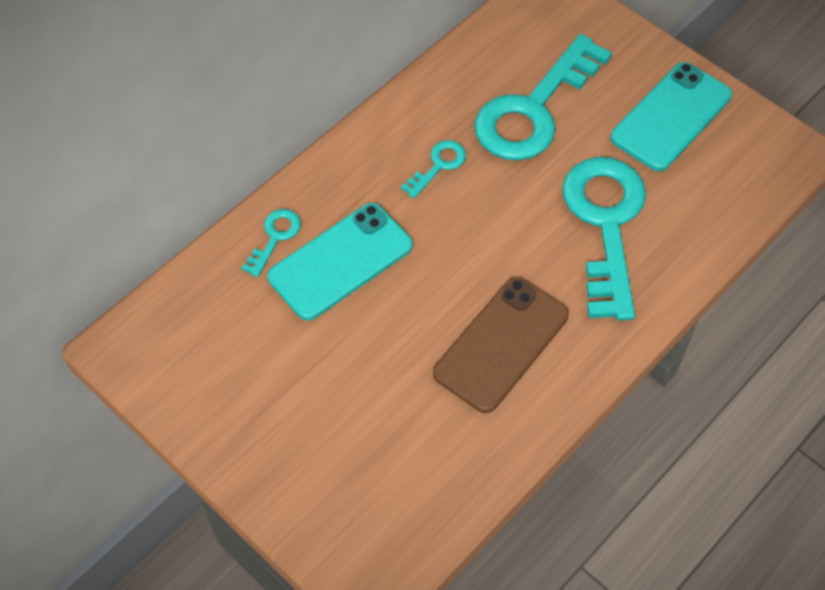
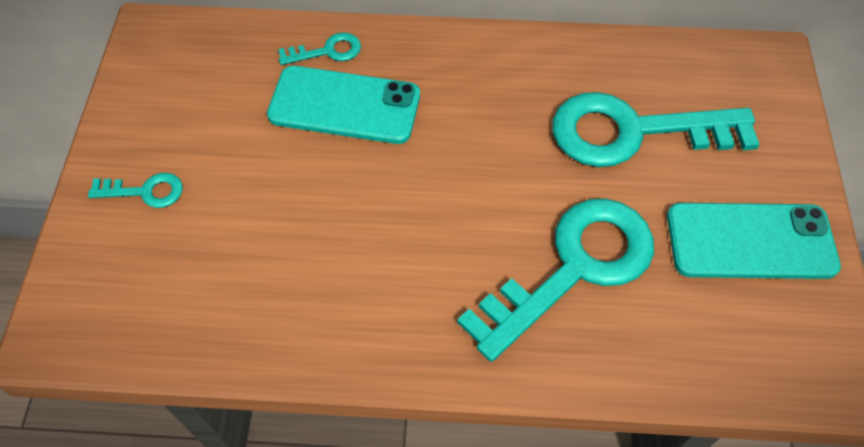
camera: 50 degrees right, 0 degrees up
turquoise key [401,140,466,198] -> turquoise key moved to [88,173,183,208]
brown phone [433,277,569,413] -> none

